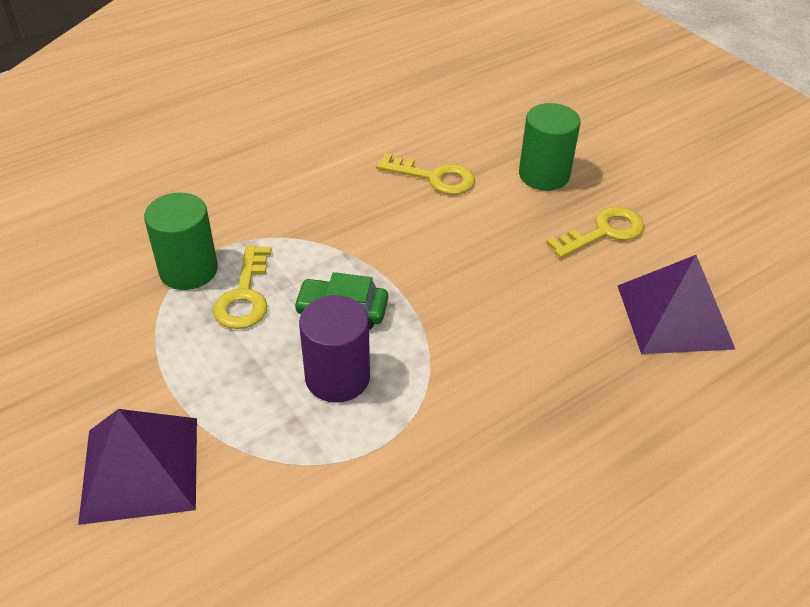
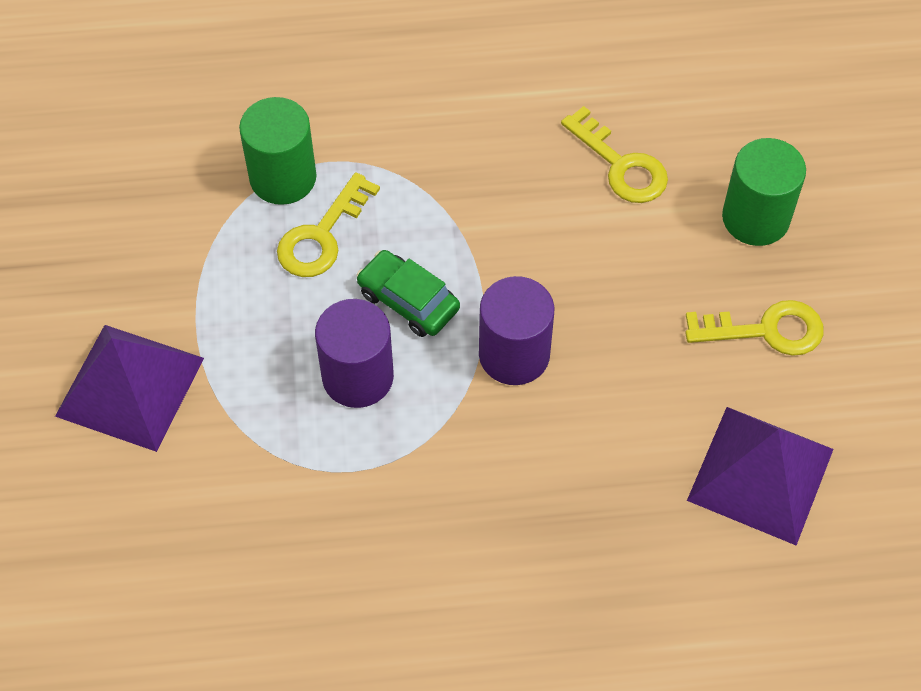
camera: 30 degrees right, 15 degrees up
none -> purple cylinder [479,276,555,385]

